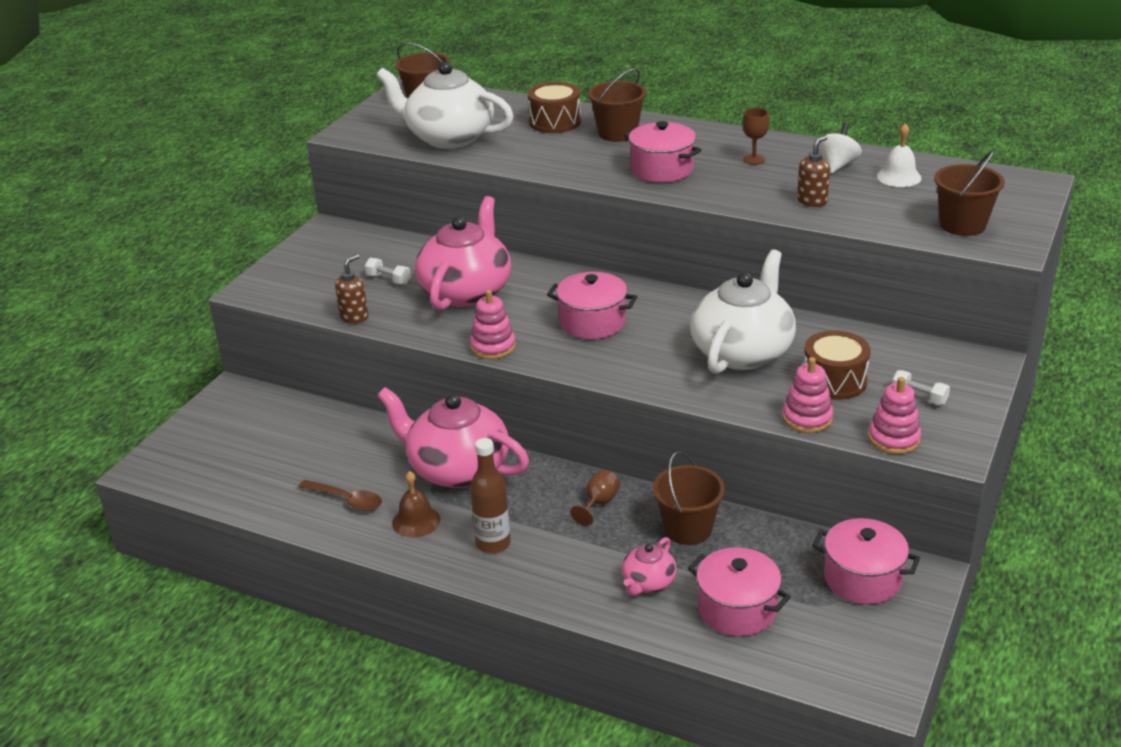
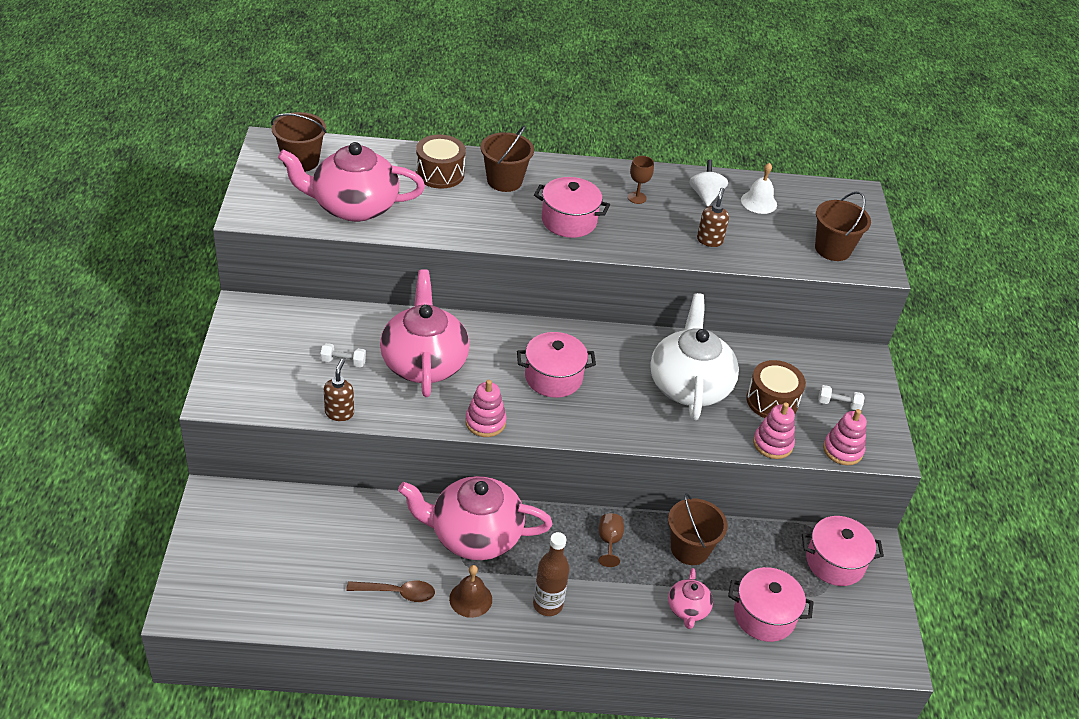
camera: 30 degrees left, 10 degrees up
white teapot [376,61,514,149] -> pink teapot [278,142,425,222]

